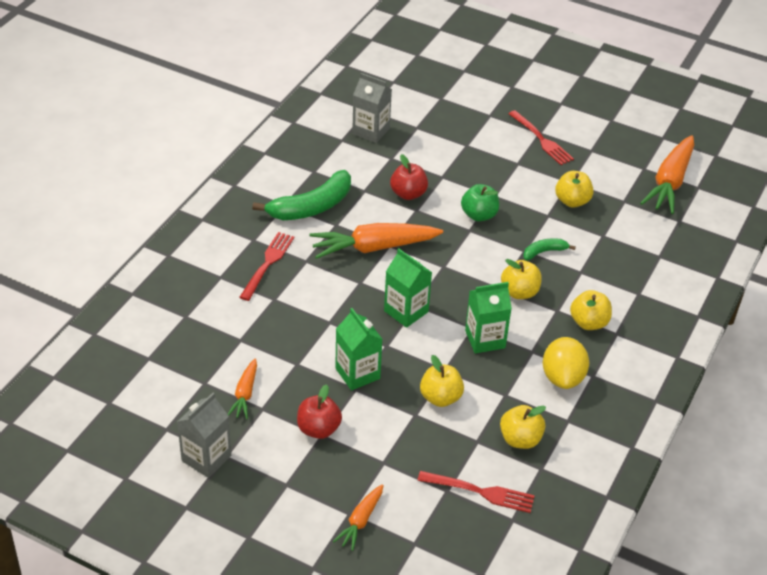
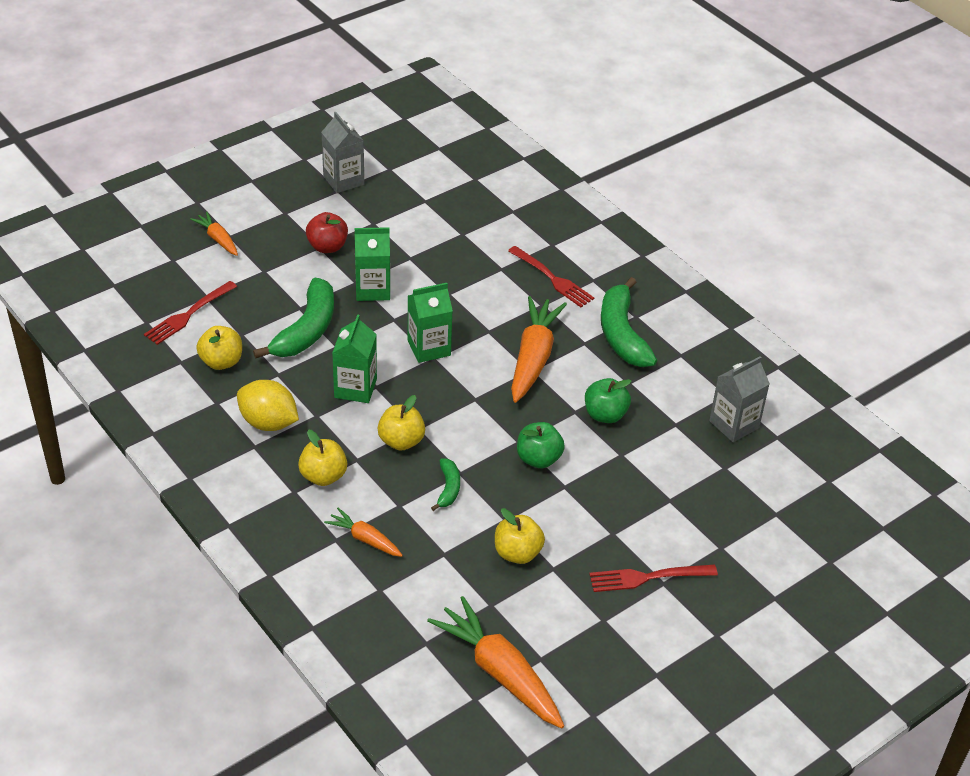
camera: 115 degrees right, 0 degrees up
orange carrot [228,359,257,419] -> orange carrot moved to [324,508,403,557]
red apple [390,154,428,200] -> green apple [585,378,631,423]
yellow apple [420,355,464,407] -> green banana [253,278,334,358]

